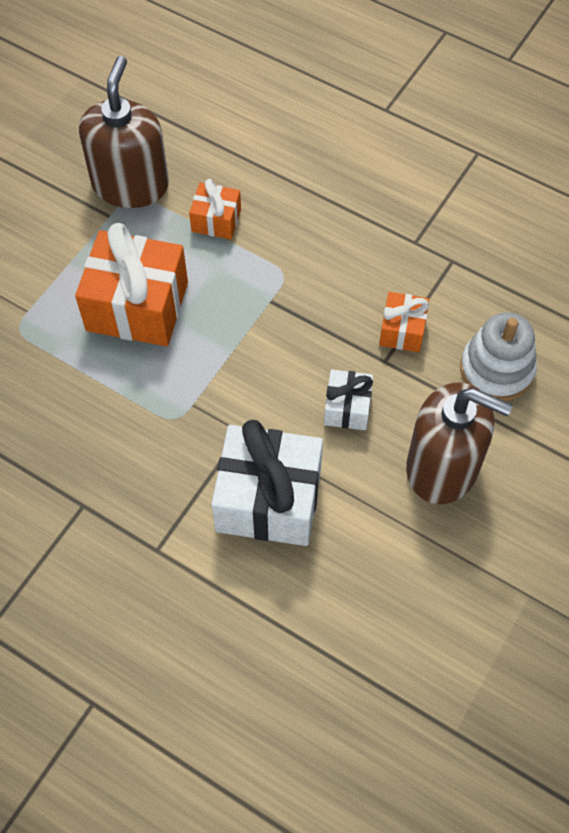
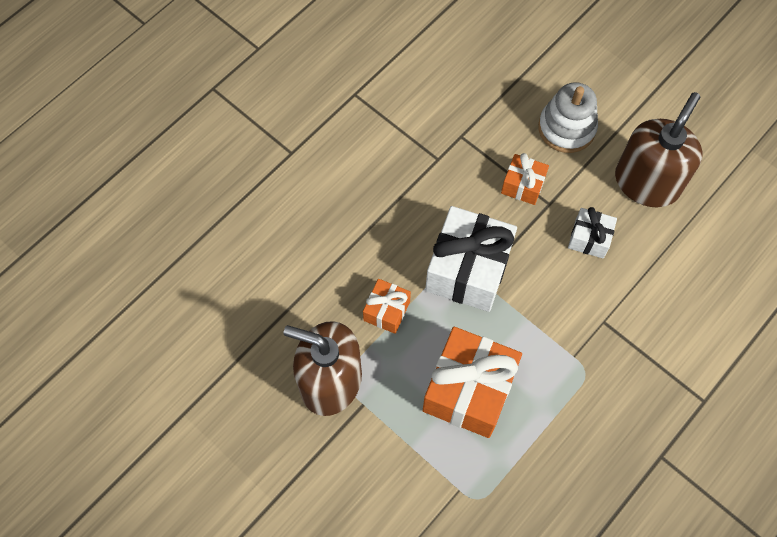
camera: 80 degrees left, 5 degrees up
white gift [211,420,323,546] -> white gift moved to [425,206,517,312]

